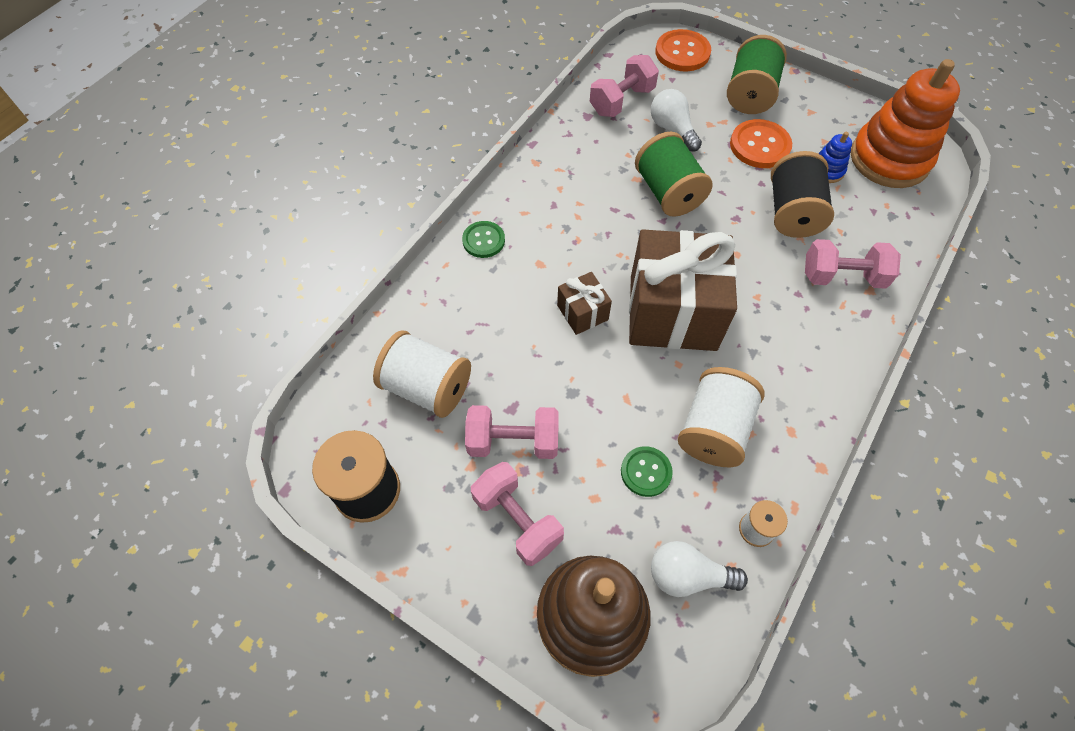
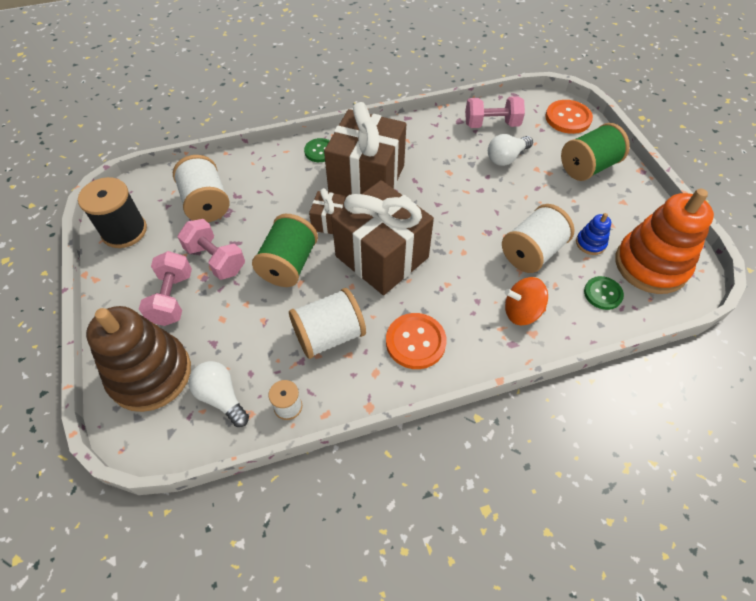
camera: 40 degrees right, 5 degrees down
green button [621,446,673,497] -> green button moved to [584,276,624,310]
green spool [635,132,712,217] -> green spool moved to [252,214,318,287]
white light bulb [651,89,702,152] -> white light bulb turned 135 degrees counterclockwise [488,134,533,166]
orange button [730,119,792,168] -> orange button moved to [386,313,447,369]
black spool [771,151,834,238] -> white spool [502,204,575,273]
pink dumbbell [805,239,901,289] -> orange spinning top [505,277,548,325]
none -> brown gift [324,102,406,197]

